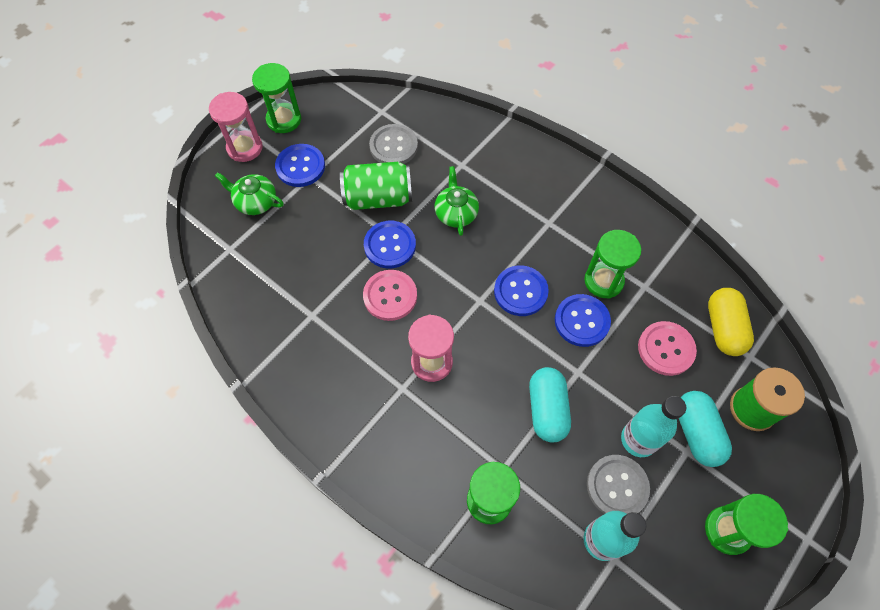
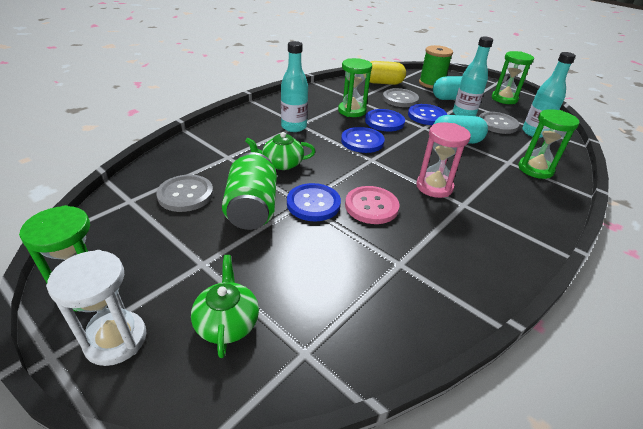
camera: 90 degrees left, 25 degrees down
pink hourglass [209,92,263,162] -> white hourglass [46,250,147,366]
green teapot [215,172,284,215] -> green teapot turned 150 degrees clockwise [191,255,259,358]
blue button [275,144,325,187] -> blue button moved to [408,104,447,125]
pink button [638,321,697,376] -> grey button [383,88,419,107]
none -> turquoise bottle [281,41,308,132]

